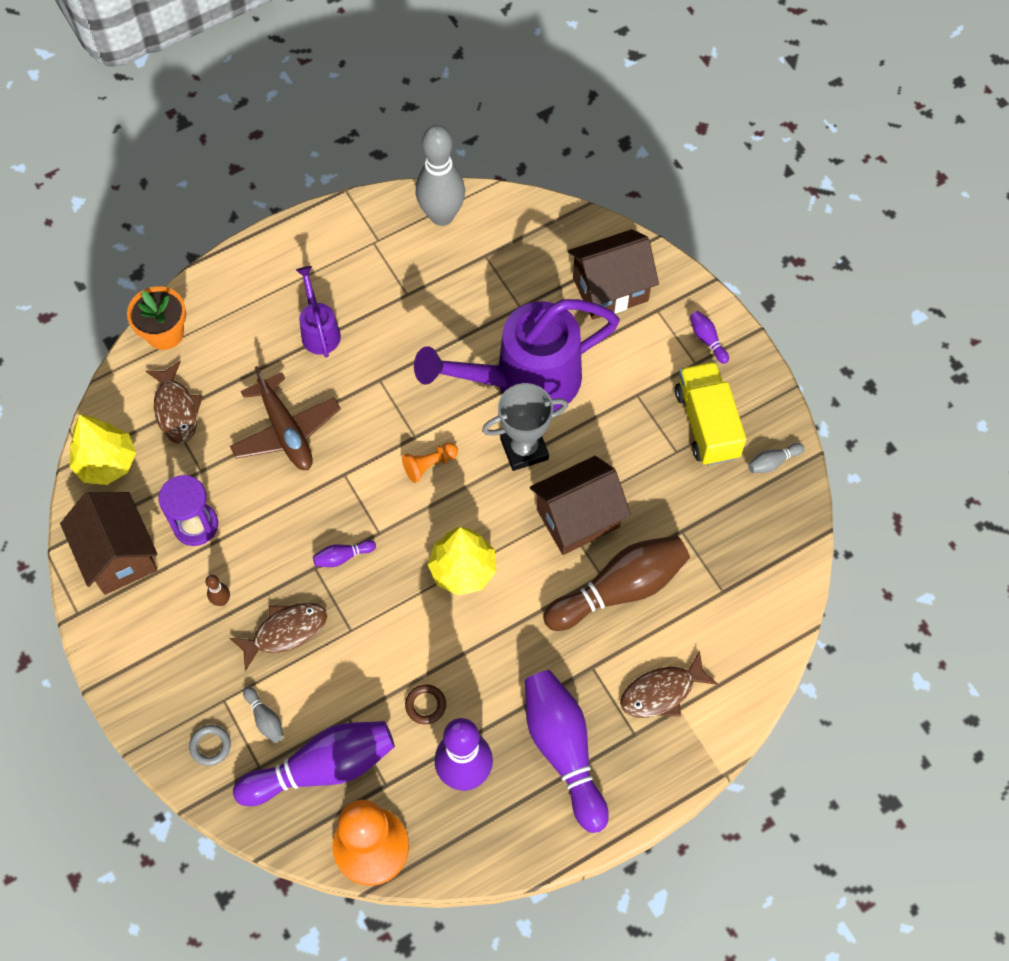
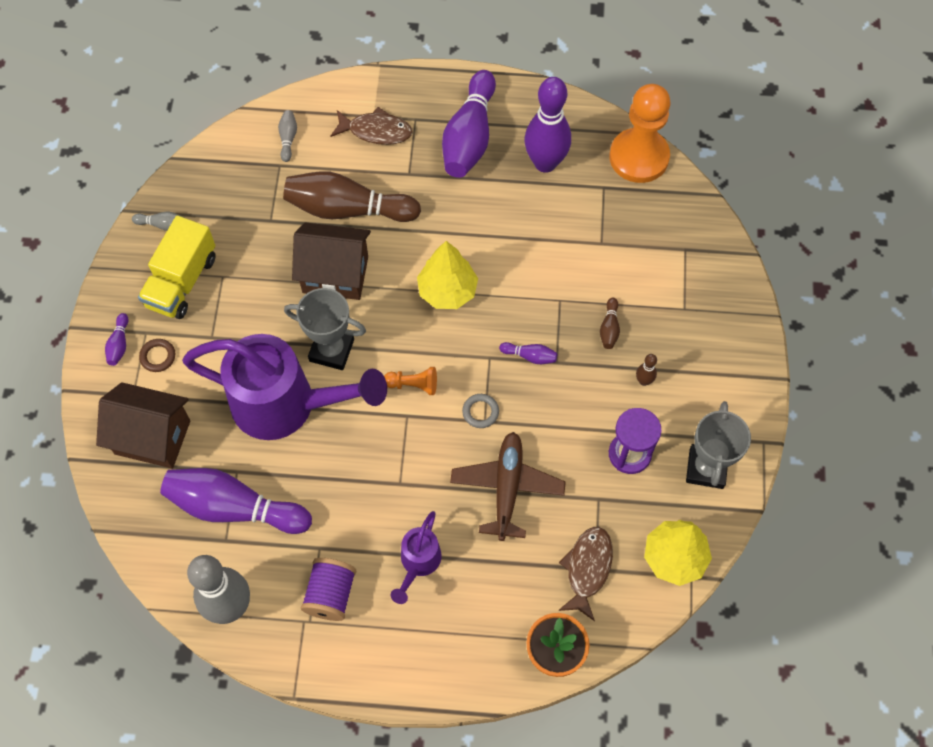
camera: 145 degrees left, 0 degrees up
brown house [60,492,158,595] -> grey trophy [686,401,751,489]
grey ring [189,725,231,766] -> grey ring moved to [462,394,499,428]
brown fish [230,603,327,671] -> brown bowling pin [600,297,620,349]
purple bowling pin [233,721,395,806] -> purple bowling pin moved to [160,468,312,534]
grey bowling pin [243,687,284,743] -> grey bowling pin moved to [278,110,297,162]
brown ring [405,684,446,724] -> brown ring moved to [139,339,176,372]
none -> purple spool [301,558,356,621]

